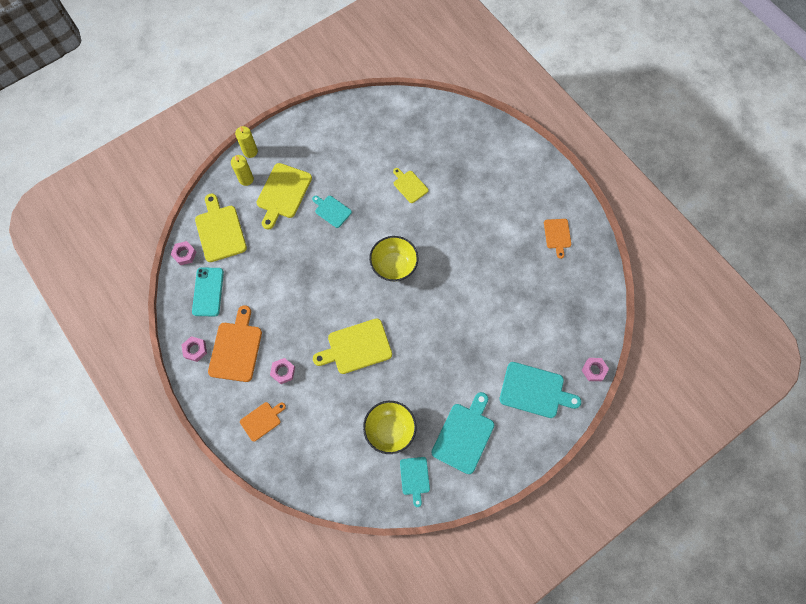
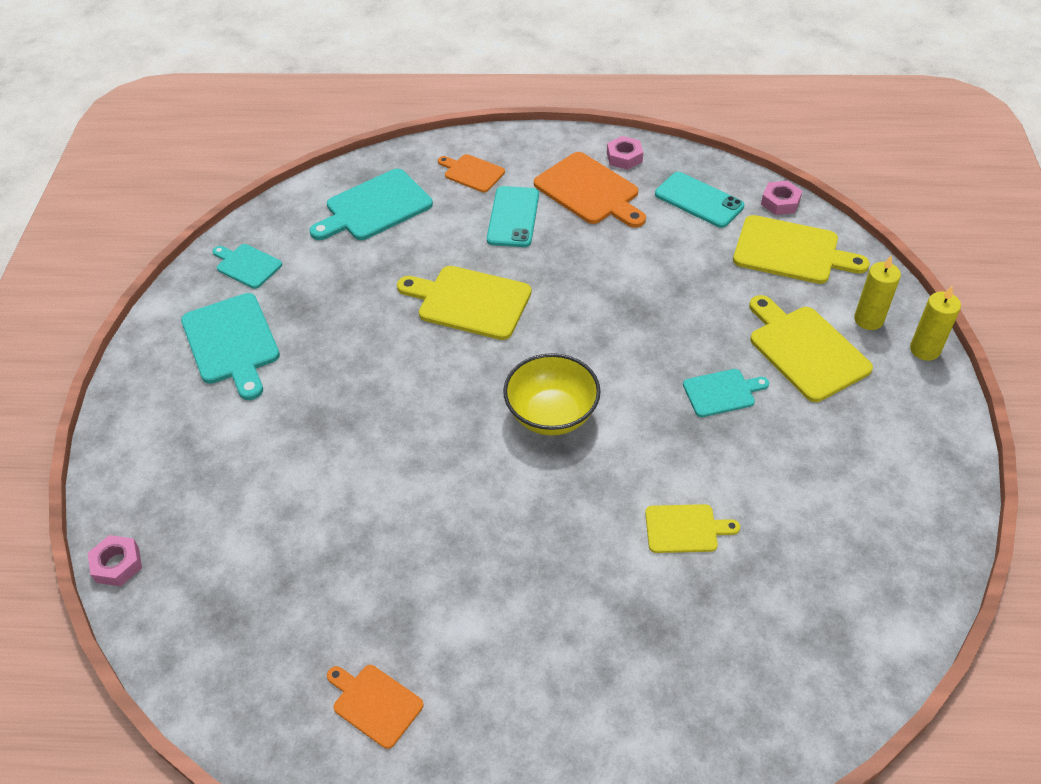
camera: 130 degrees right, 20 degrees down
orange cutting board [240,402,286,442] -> orange cutting board turned 120 degrees clockwise [438,154,505,193]
pink nut [270,358,295,384] -> turquoise phone [487,186,539,247]
yellow cutting board [313,318,392,374] -> yellow cutting board turned 90 degrees counterclockwise [397,266,531,340]
yellow bowl [363,401,417,454] -> none
turquoise cutting board [500,362,581,418] -> turquoise cutting board moved to [310,169,433,240]

